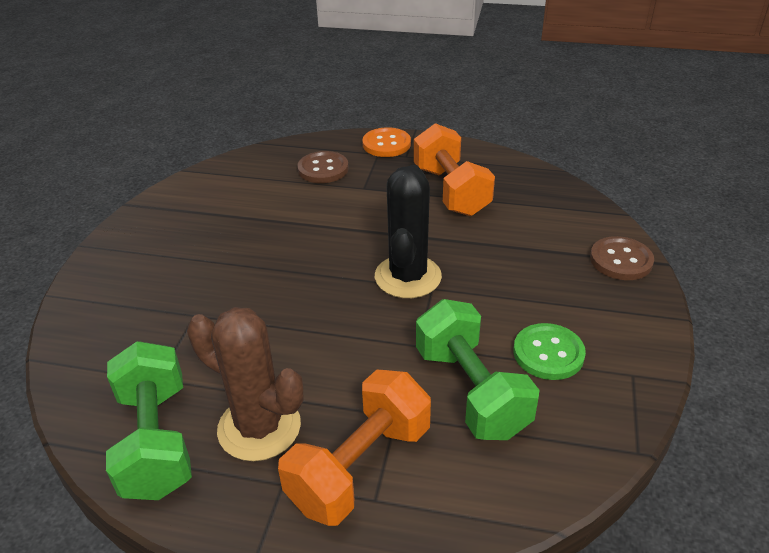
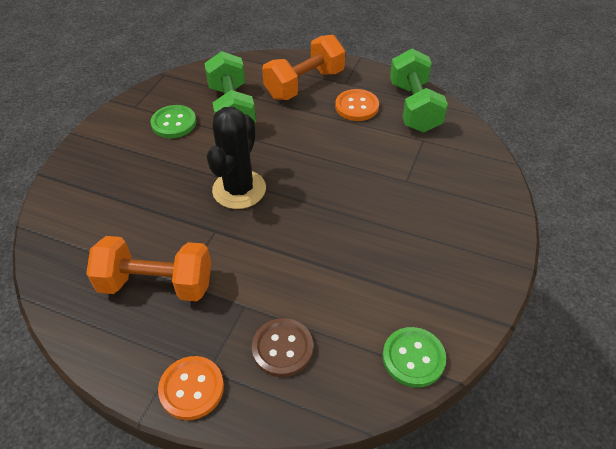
camera: 170 degrees left, 10 degrees up
brown cactus [187,307,304,461] -> orange button [335,89,379,121]
orange dumbbell [414,123,495,216] -> orange dumbbell turned 75 degrees counterclockwise [86,236,211,301]
brown button [590,236,654,280] -> none
none -> green button [383,327,446,388]

